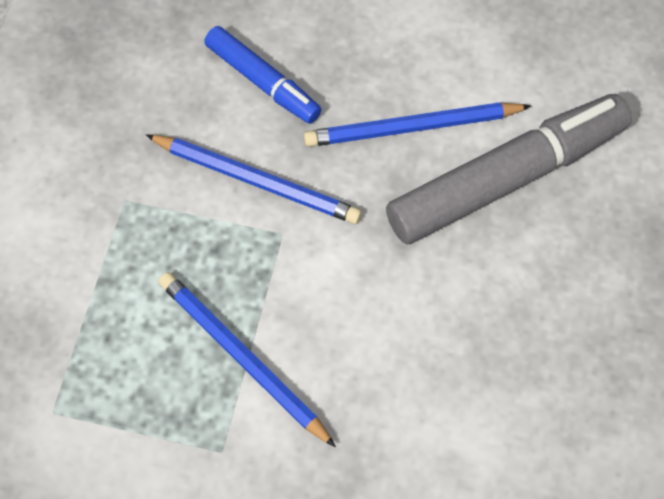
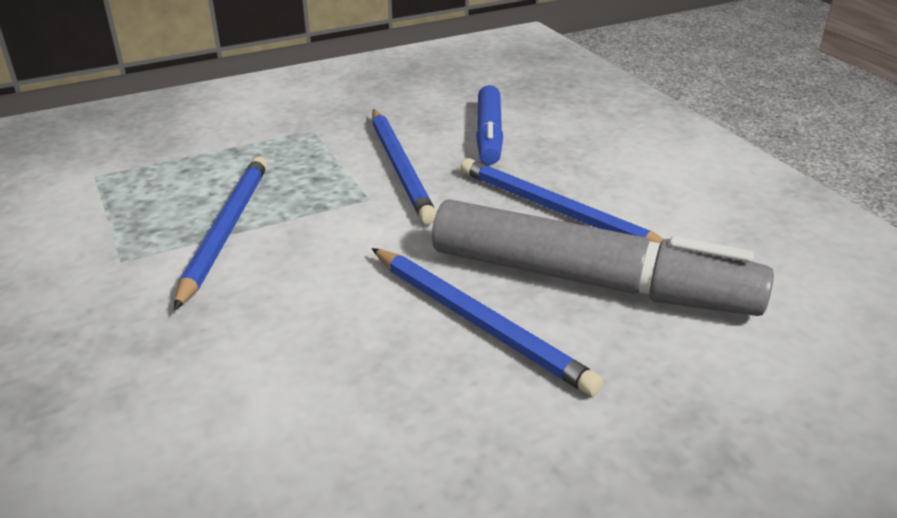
camera: 50 degrees right, 30 degrees down
none -> blue pencil [372,248,603,396]

